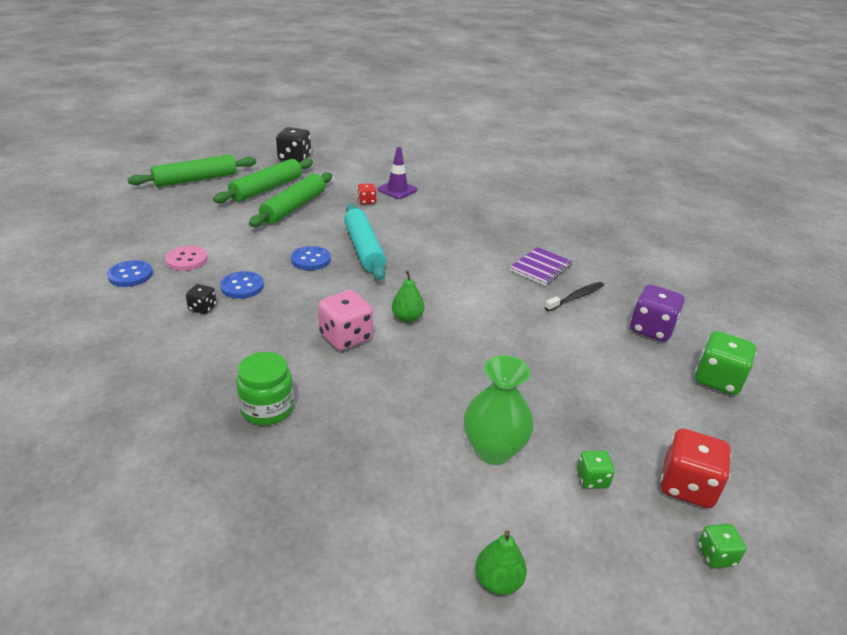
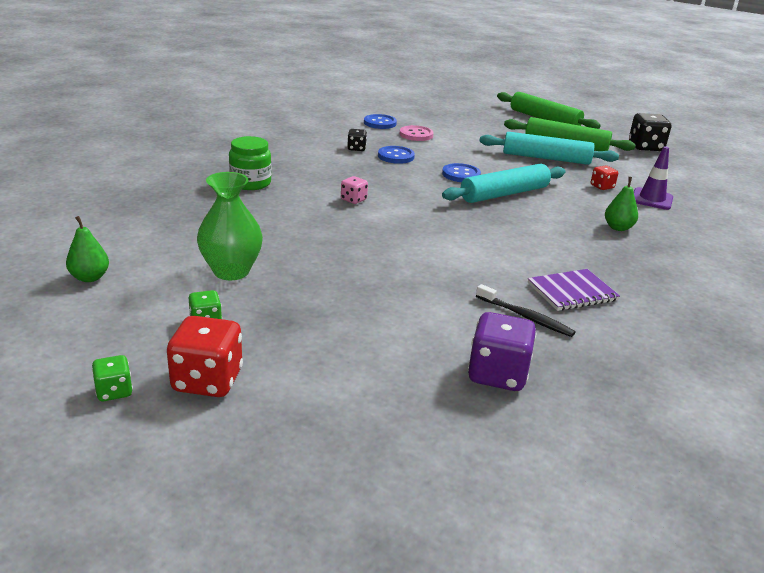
camera: 75 degrees right, 5 degrees down
green rolling pin [249,172,332,227] -> turquoise rolling pin [479,132,619,165]
pink dice [318,290,373,351] -> pink dice [341,176,368,204], size x0.54
green pear [392,270,424,323] -> green pear moved to [605,177,638,231]
purple notebook [509,247,573,286] -> purple notebook turned 45 degrees counterclockwise [528,269,620,311]
green dice [695,331,756,395] -> none

